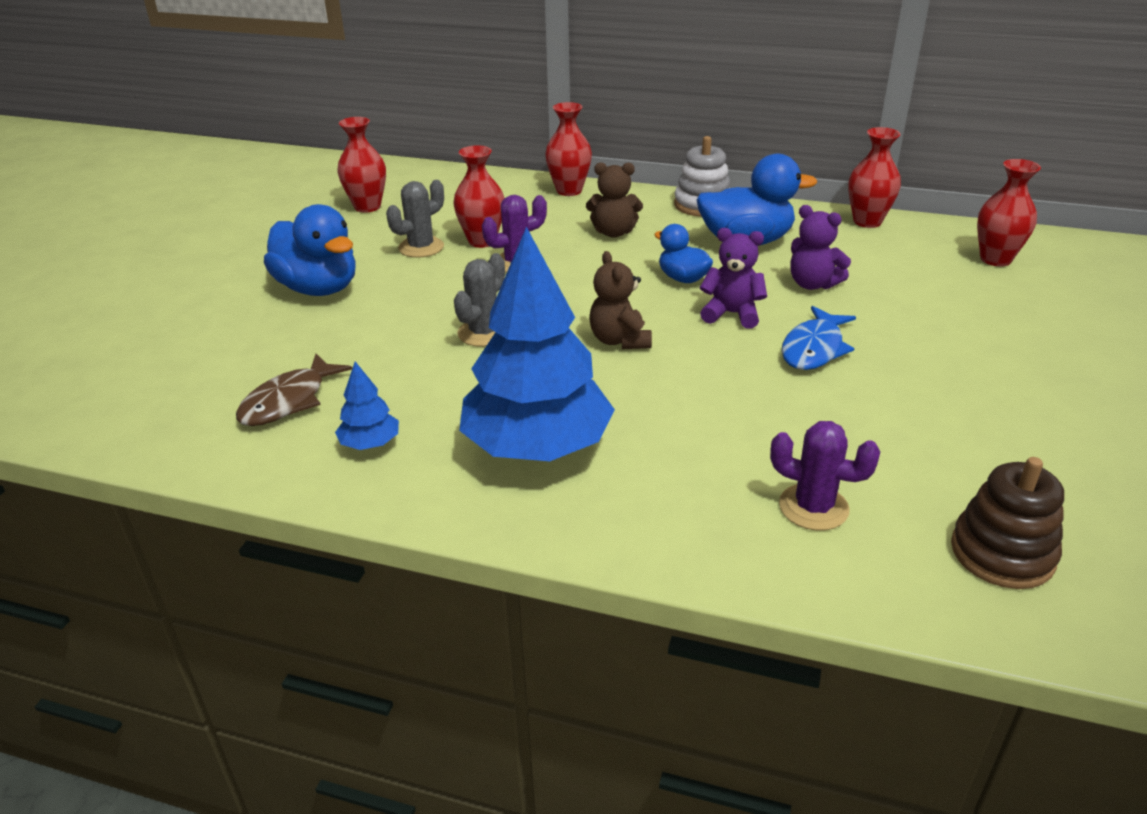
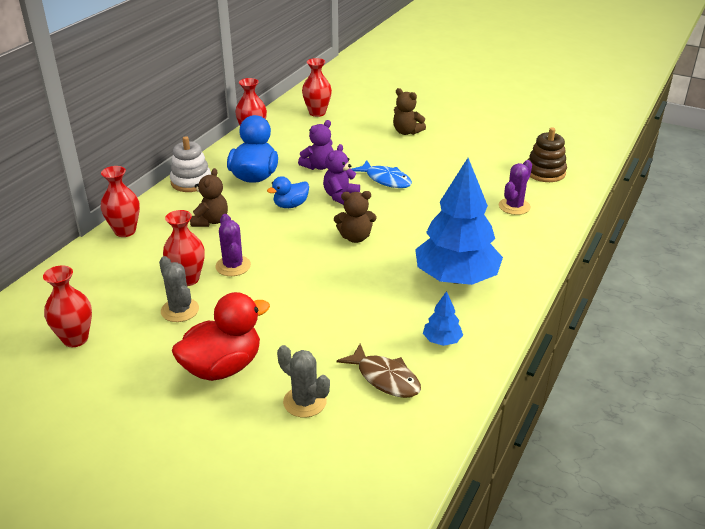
camera: 80 degrees left, 0 degrees up
blue duck [264,204,355,296] -> red duck [172,292,270,381]
grey cactus [454,253,505,347] -> grey cactus moved to [277,345,330,417]
none -> brown teddy bear [393,88,426,135]

